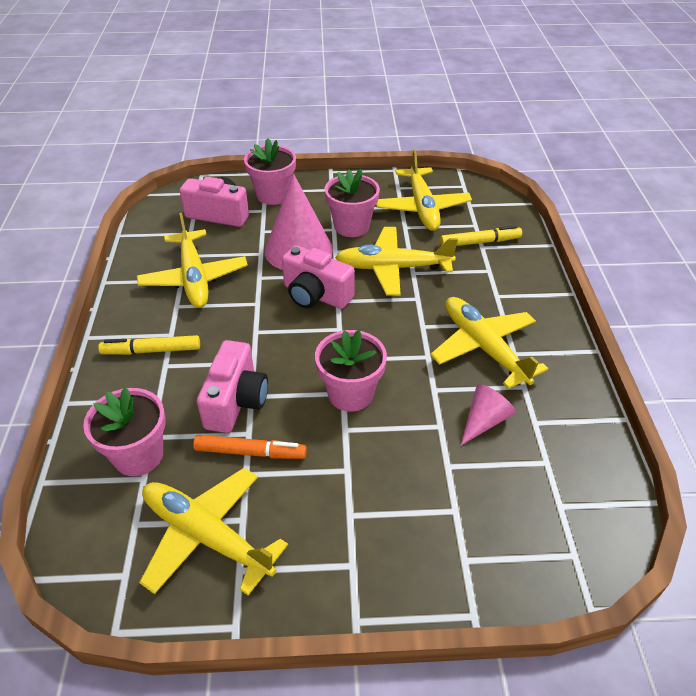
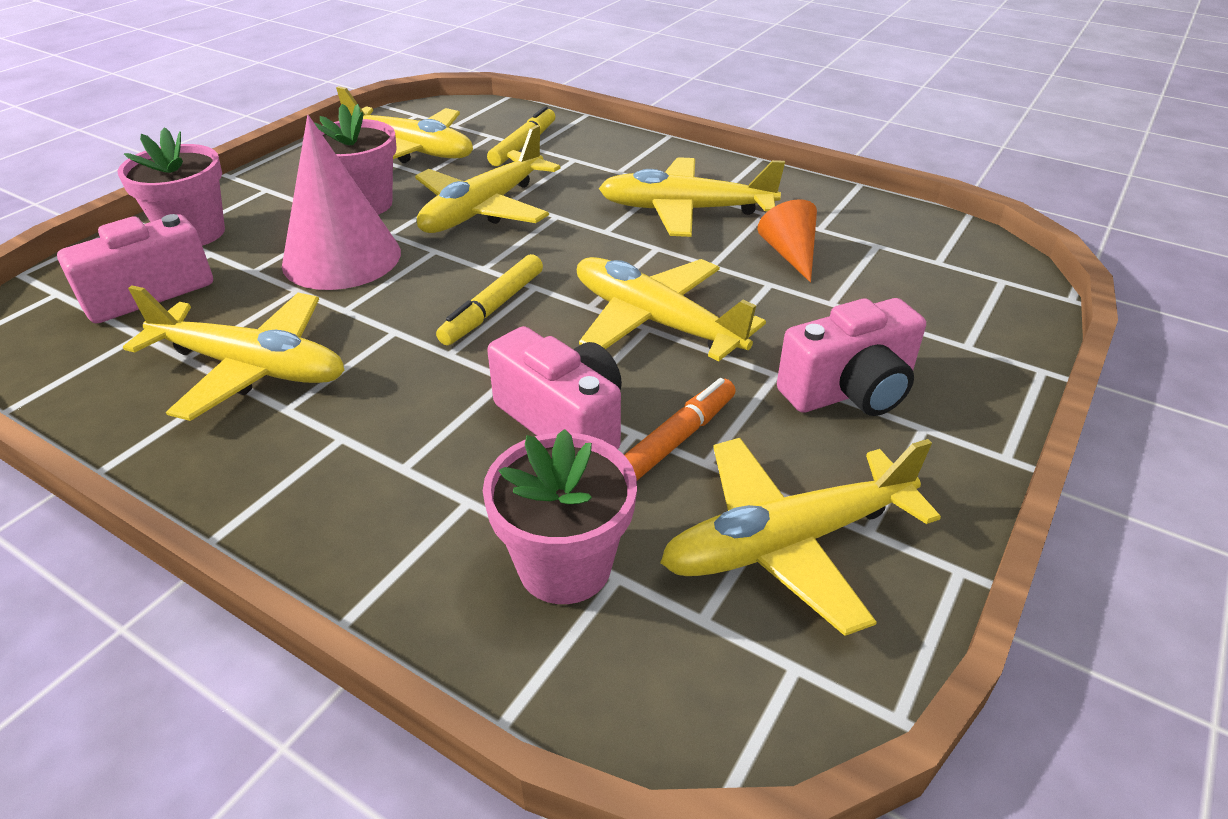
camera: 55 degrees left, 5 degrees down
yellow marker [98,335,200,355] -> yellow marker moved to [436,254,543,345]
pink camera [282,245,355,309] -> pink camera moved to [777,298,926,416]
pink flower pot [315,330,387,412] -> yellow plane [577,257,766,362]
pink cone [461,384,516,445] -> orange cone [758,199,817,283]

